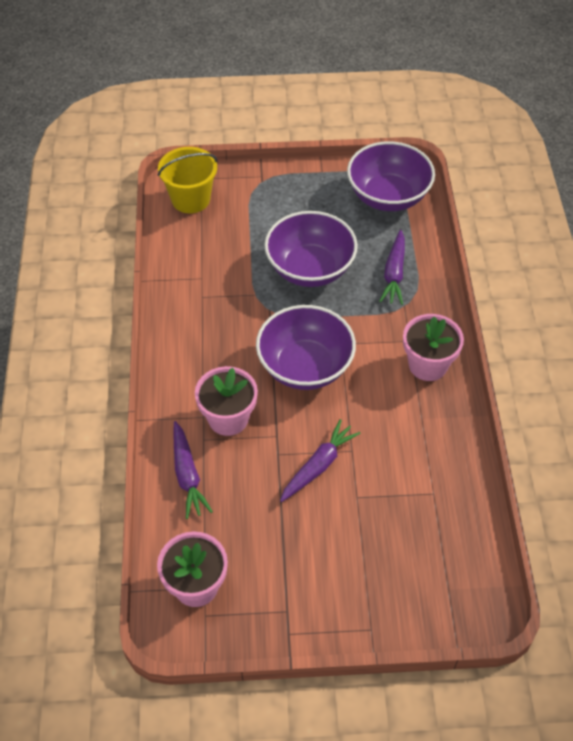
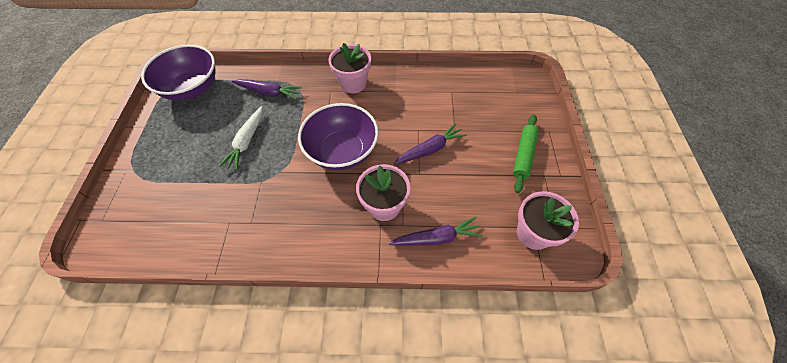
camera: 85 degrees left, 5 degrees up
yellow bucket [158,147,217,213] -> none
purple bowl [265,211,358,287] -> white carrot [219,106,263,170]
purple carrot [280,419,361,502] -> purple carrot turned 105 degrees clockwise [394,123,467,165]
none -> green rolling pin [513,115,539,193]

